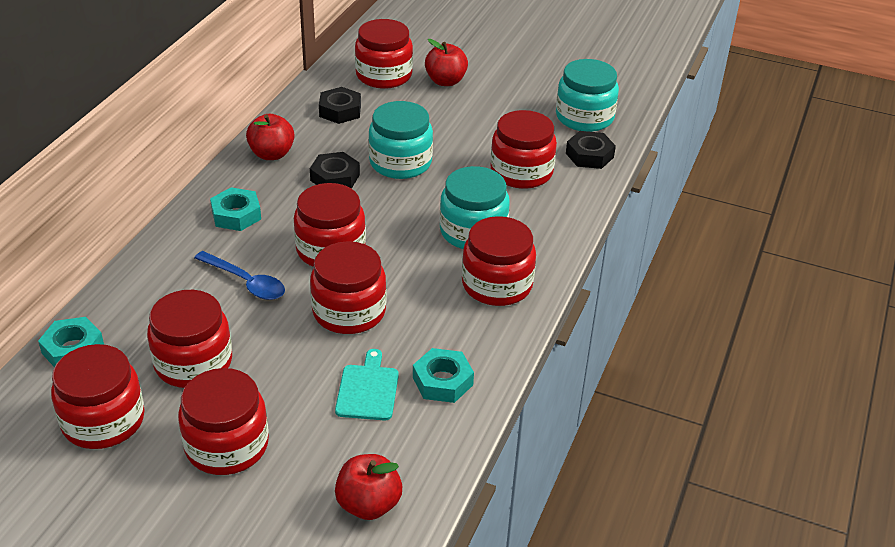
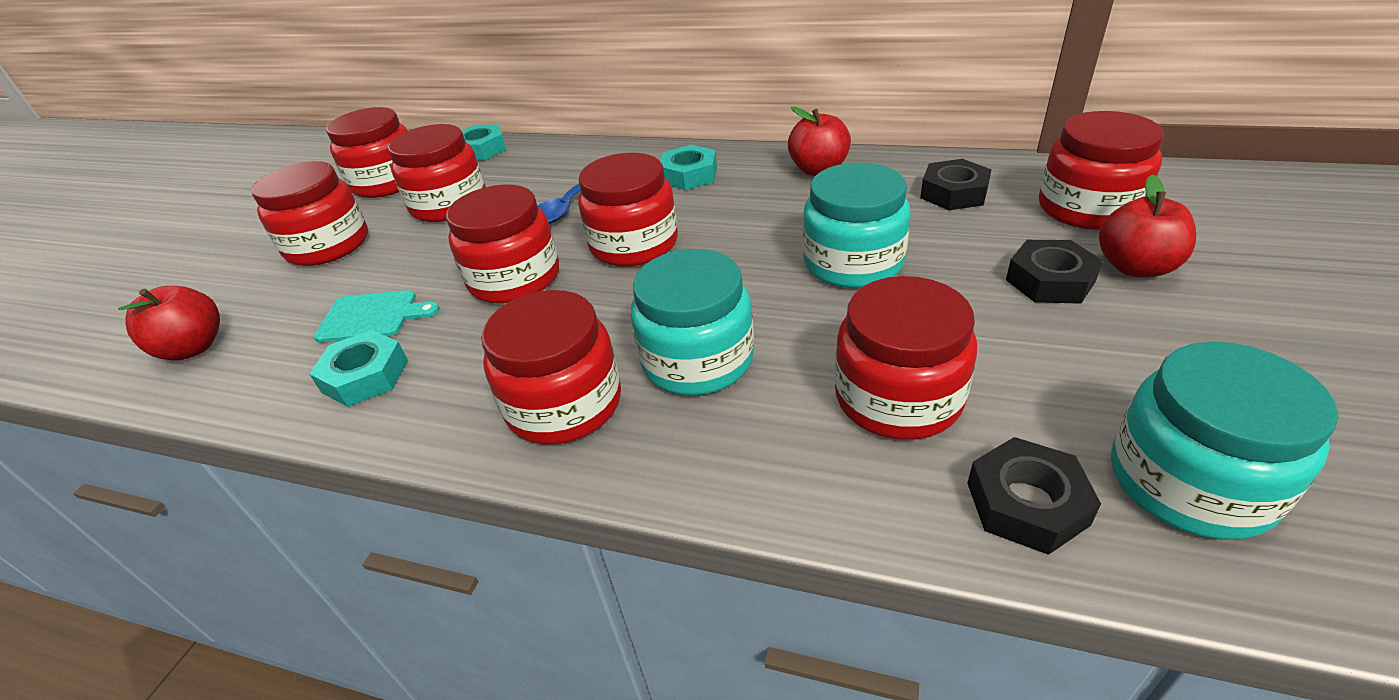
camera: 90 degrees right, 0 degrees up
black nut [310,152,360,189] -> black nut moved to [1006,240,1103,304]

